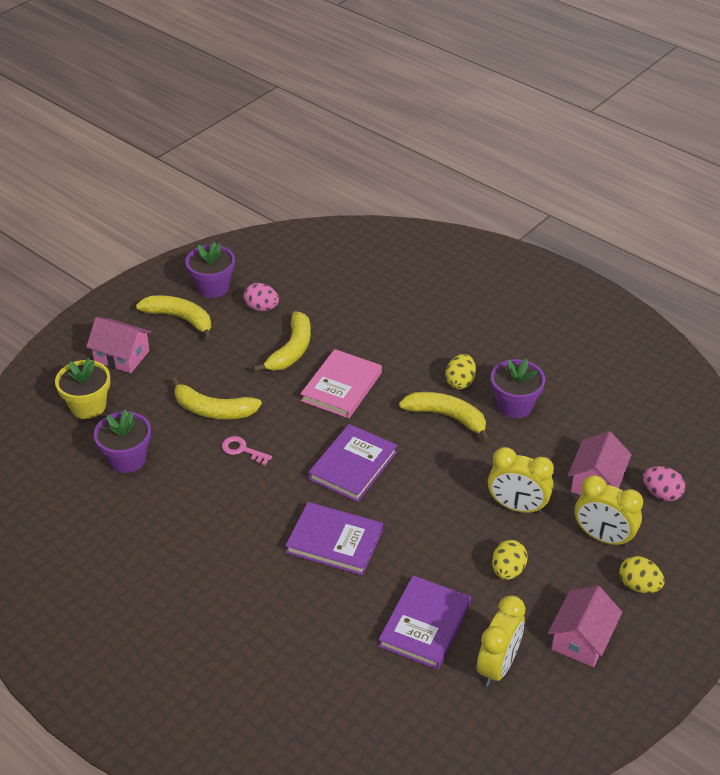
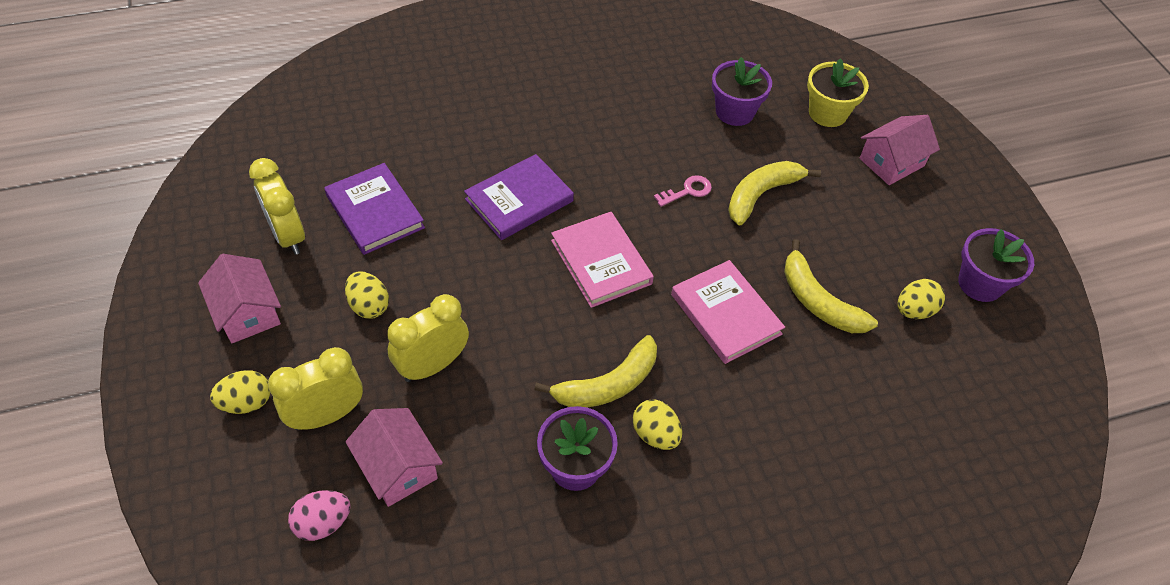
camera: 120 degrees right, 10 degrees up
yellow banana [136,295,212,340] -> none
pink egg [244,283,279,311] -> yellow egg [898,279,945,319]
purple book [308,424,397,502] -> pink book [551,212,654,308]

